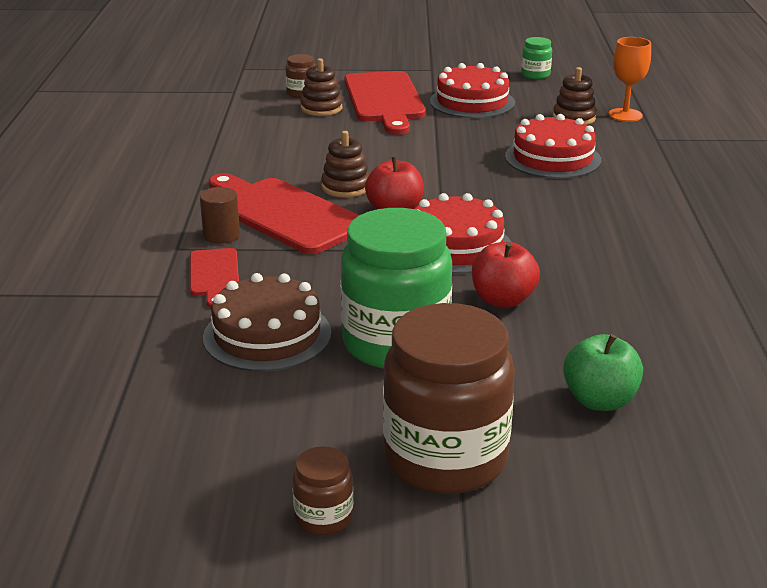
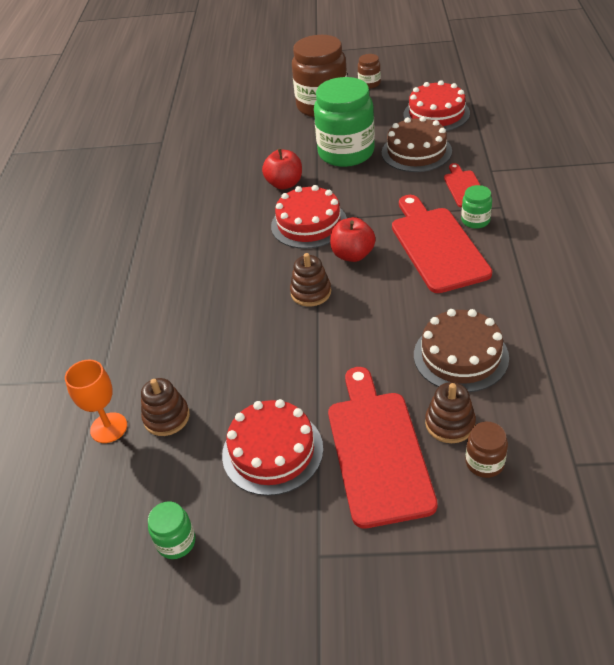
camera: 175 degrees left, 15 degrees up
brown cylinder [200,187,240,244] -> green jar [461,185,492,229]
red cutting board [209,173,359,254] -> red cutting board turned 150 degrees counterclockwise [392,195,492,293]
brown stacking toy [321,131,369,198] -> brown stacking toy moved to [290,253,331,306]
red cake [505,114,601,179] -> red cake moved to [403,80,470,131]
green apple [563,334,643,411] -> none
none -> brown cake [414,309,509,392]

